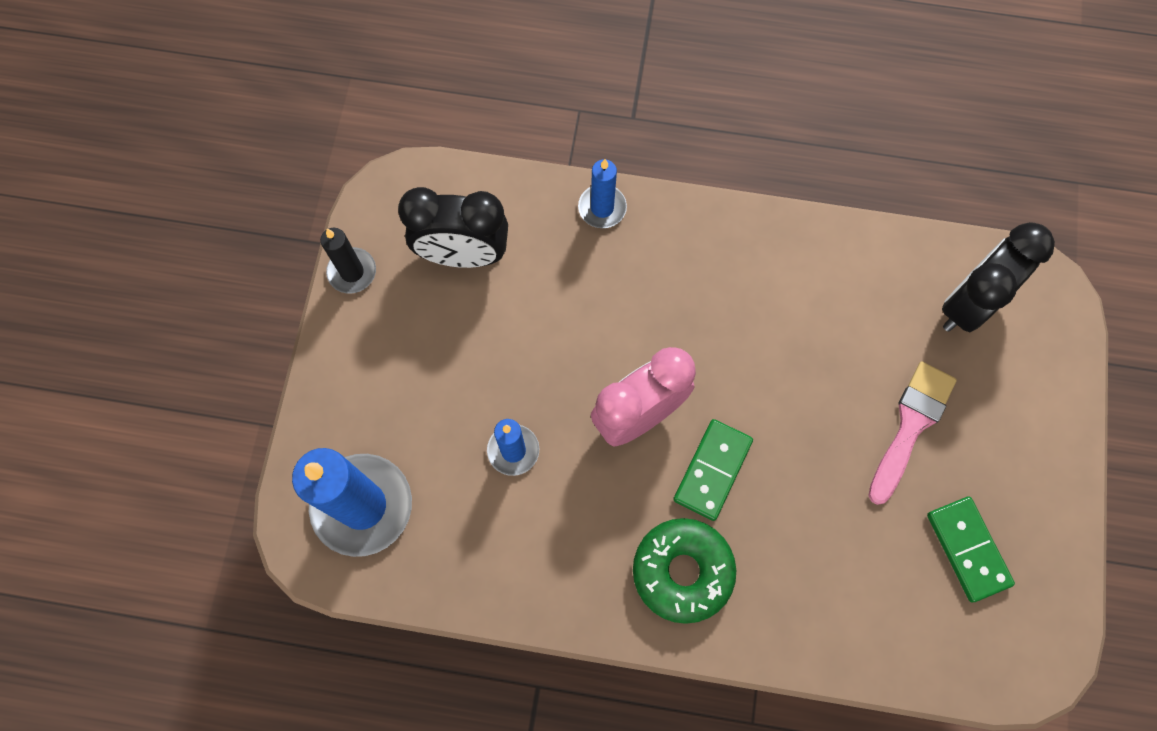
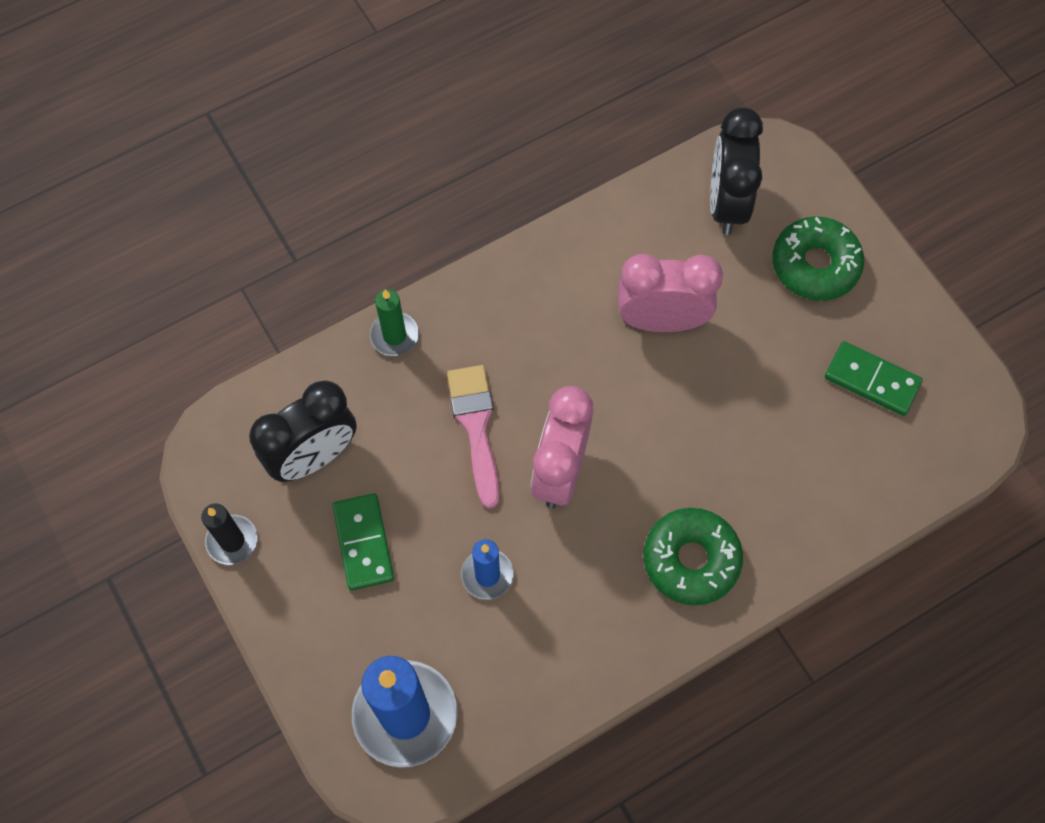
camera: 40 degrees left, 5 degrees down
blue candle [578,159,627,228] -> green candle [370,289,419,356]
green domino [673,419,753,521] -> green domino moved to [332,493,394,590]
pink brush [868,362,957,505] -> pink brush moved to [447,365,499,509]
none -> pink clock [618,254,723,332]
none -> green donut [772,216,864,301]

